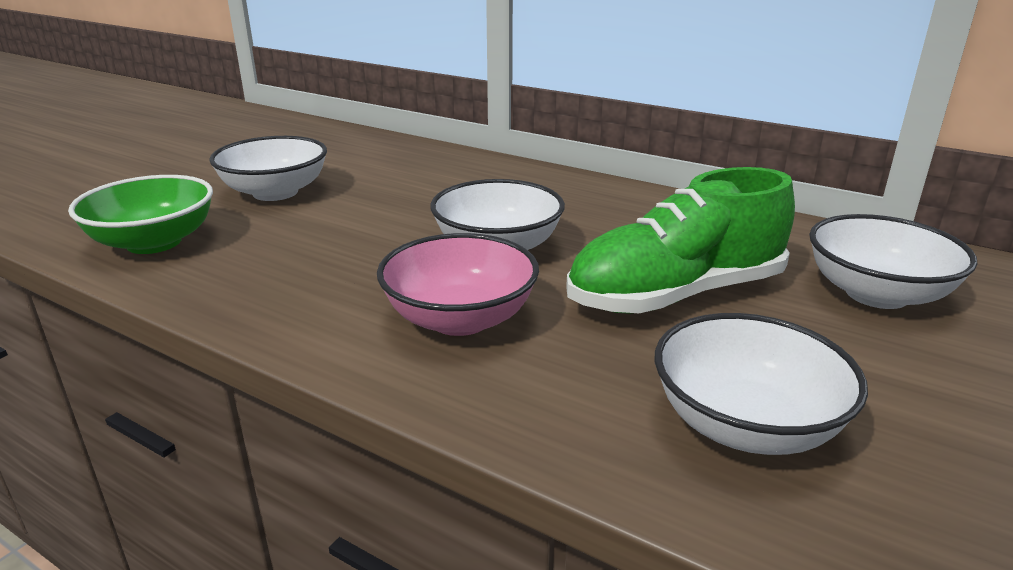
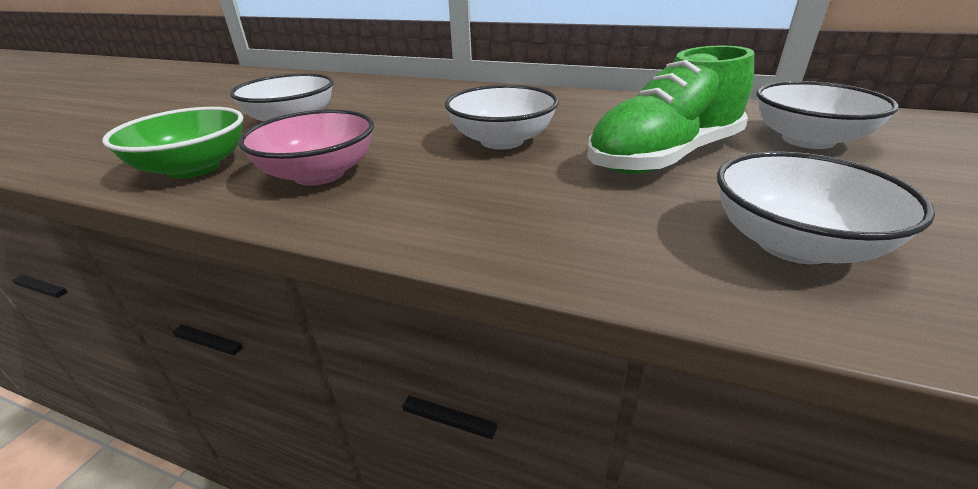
camera: 10 degrees left, 5 degrees up
pink bowl [377,233,539,336] -> pink bowl moved to [238,109,374,186]

